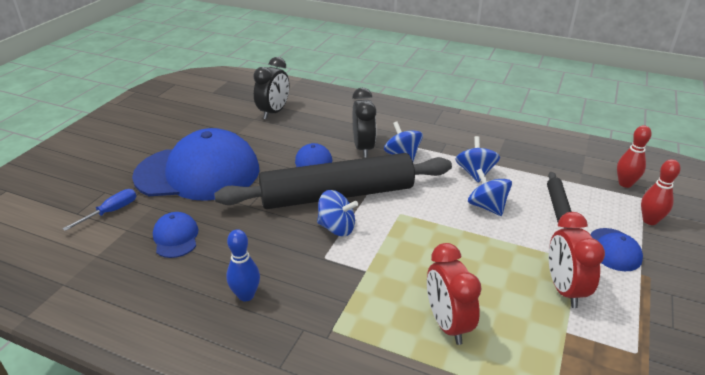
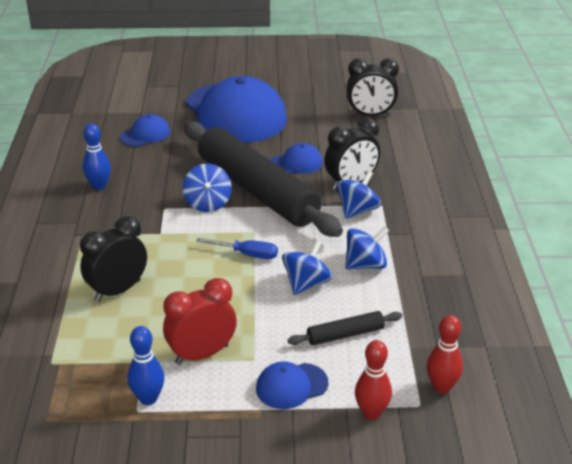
camera: 65 degrees right, 0 degrees up
blue screwdriver [62,189,136,231] -> blue screwdriver moved to [196,238,278,259]
red clock [427,243,481,345] -> black clock [80,216,147,302]
none -> blue bowling pin [128,326,164,405]

